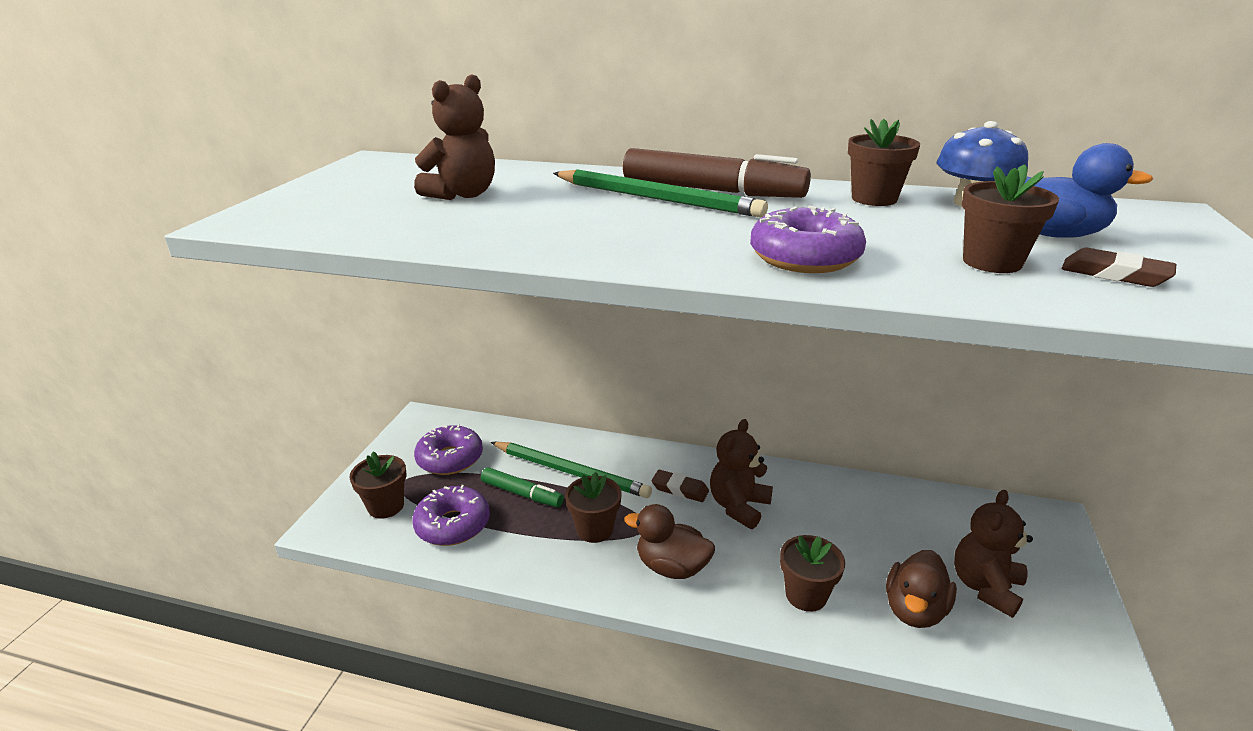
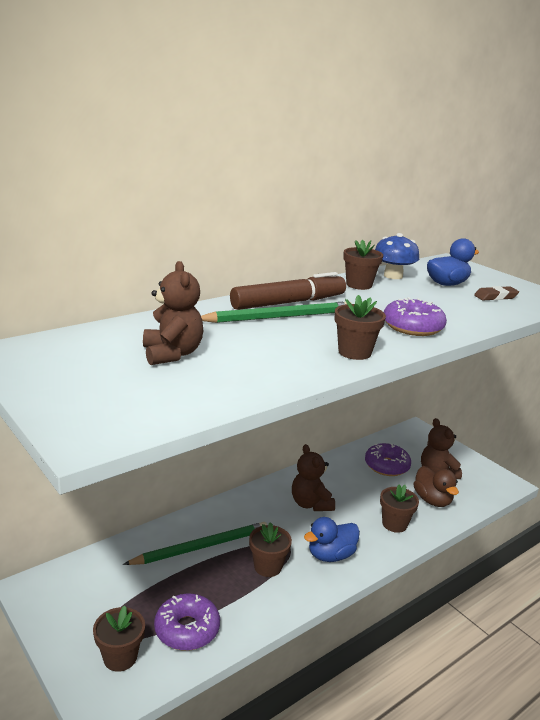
camera: 55 degrees left, 5 degrees down
purple donut [414,424,483,475] -> purple donut moved to [365,443,411,476]
green marker [481,467,564,507] -> none
brown duck [624,504,715,579] -> blue duck [304,517,360,562]
brown eraser [652,470,709,502] -> none
brown flower pot [962,164,1059,273] -> brown flower pot moved to [335,295,386,360]

